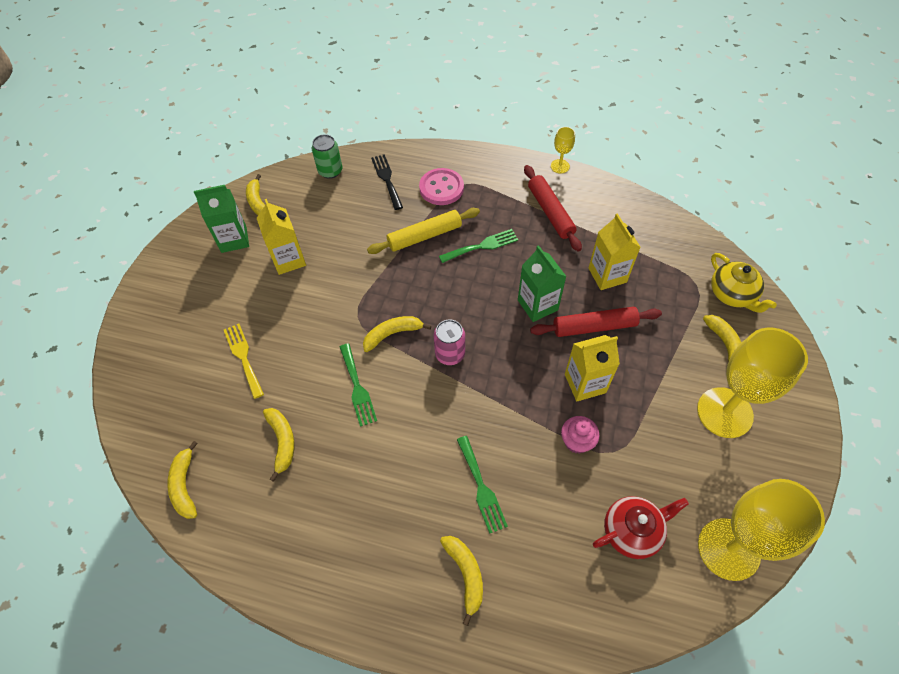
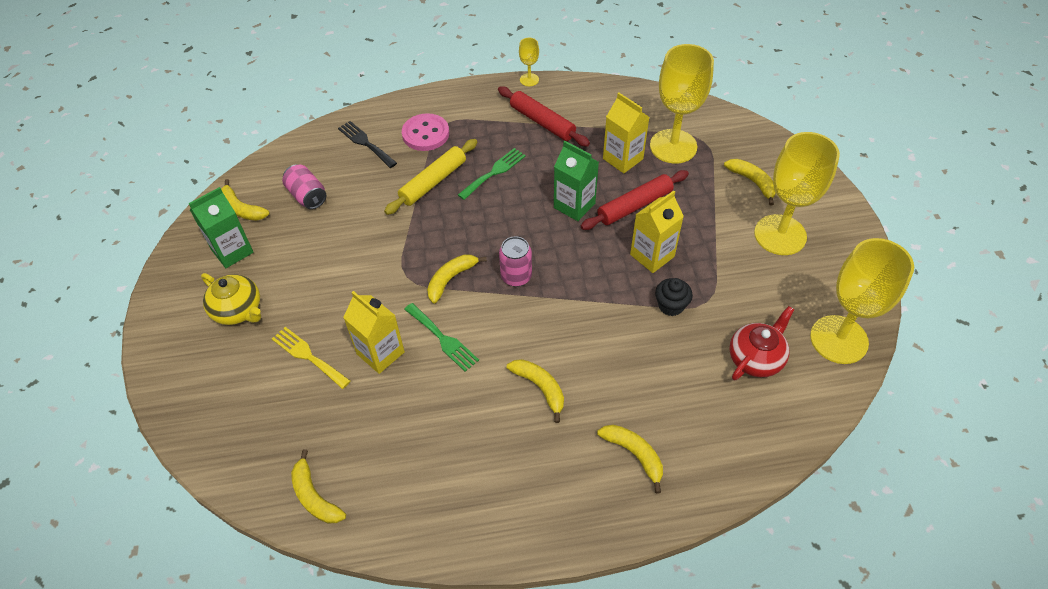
camera: 25 degrees left, 5 degrees down
yellow carton [257,199,306,275] -> yellow carton moved to [343,291,405,374]
yellow banana [263,408,295,482] -> yellow banana moved to [507,359,564,423]
green can [312,134,342,179] -> none
green fork [457,436,508,534] -> none
pink cupcake [561,416,599,454] -> black cupcake [655,278,693,316]
yellow teapot [711,253,777,313] -> yellow teapot moved to [201,273,261,325]
none -> pink can [282,164,326,209]
none -> yellow goblet [650,44,714,164]

